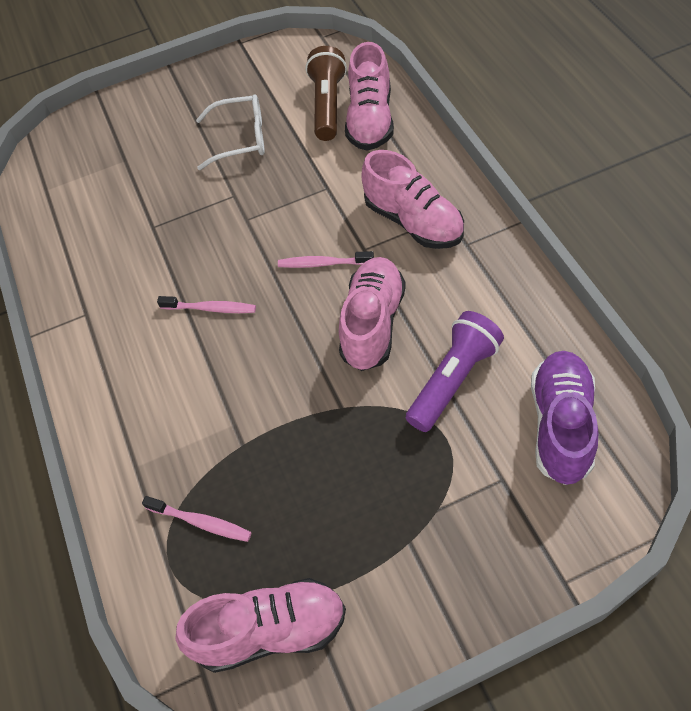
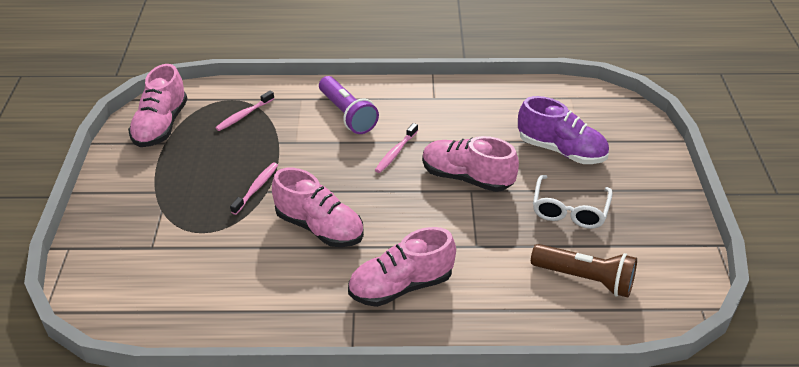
camera: 105 degrees right, 15 degrees down
pink toothbrush [278,251,374,268] -> pink toothbrush moved to [230,162,278,215]
pink shoe [345,42,394,151] -> pink shoe moved to [422,136,519,192]
purple flashlight [406,311,504,432] -> purple flashlight moved to [319,76,379,134]
purple shoe [531,351,598,485] -> purple shoe moved to [518,96,609,164]

